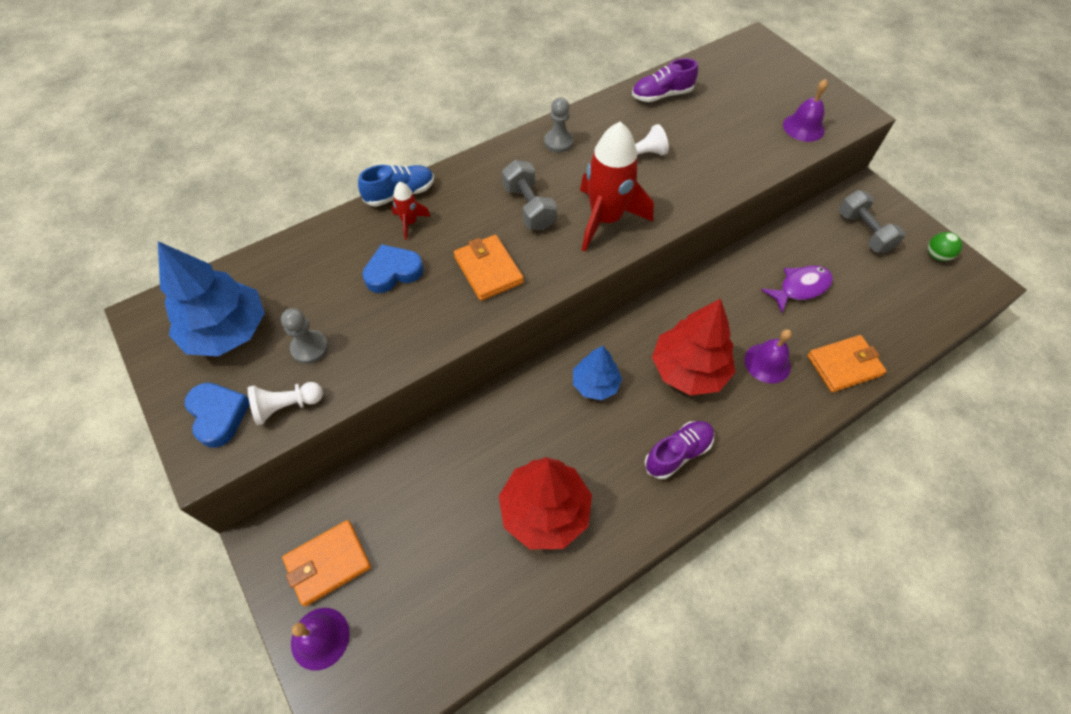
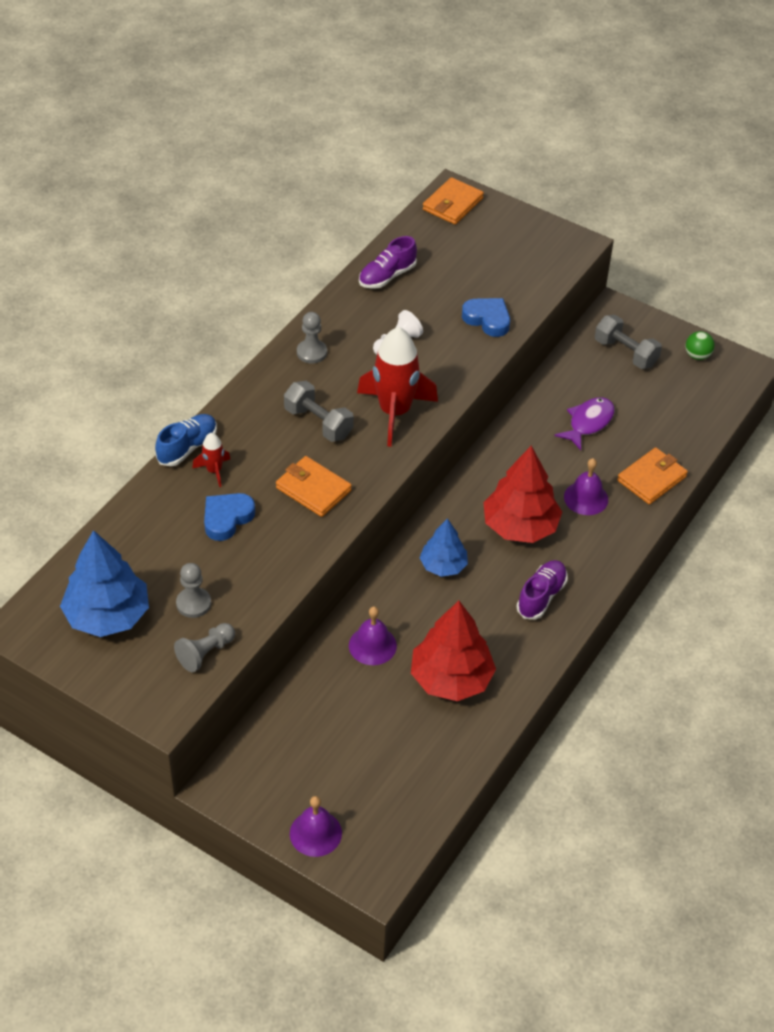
camera: 25 degrees left, 10 degrees down
blue heart [185,383,250,448] -> blue heart moved to [462,298,510,337]
white pawn [248,382,323,425] -> grey pawn [174,623,235,672]
orange wallet [282,520,371,607] -> orange wallet moved to [423,177,484,225]
purple bell [783,79,828,142] -> purple bell moved to [349,606,397,665]

